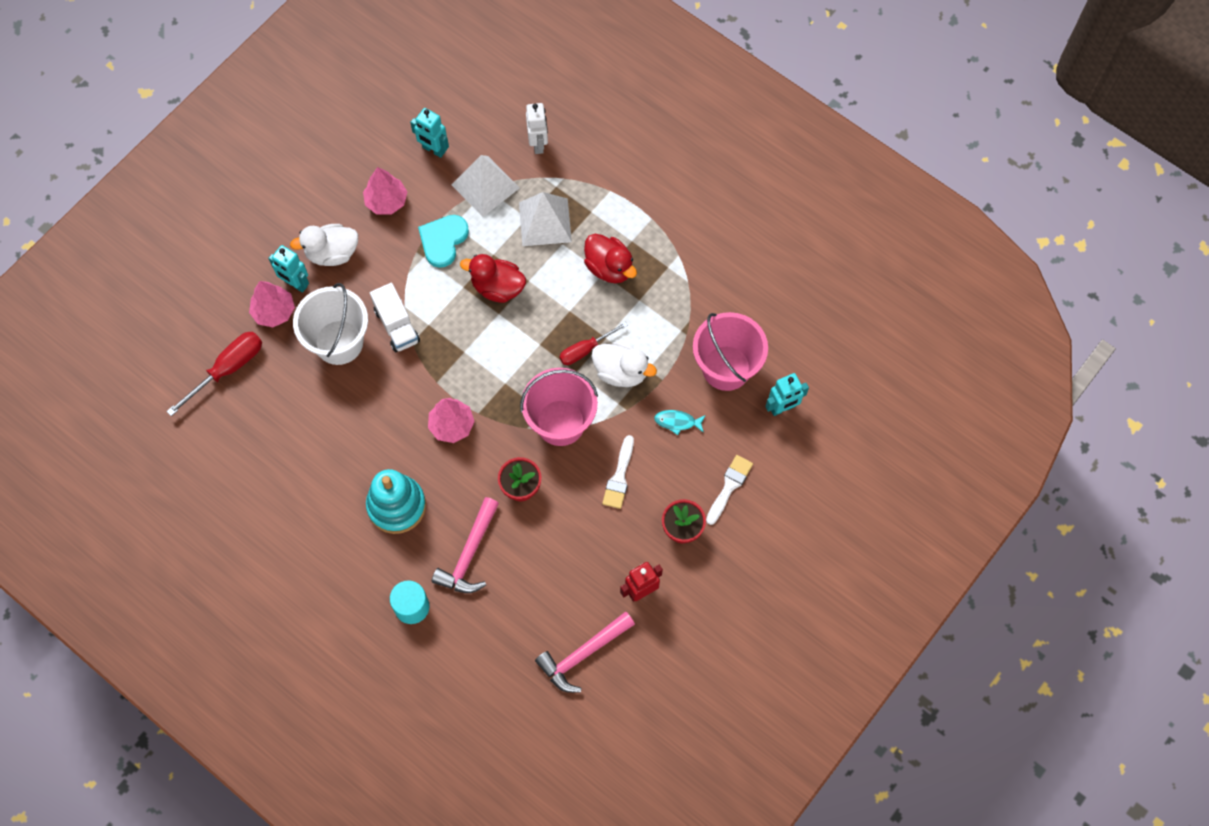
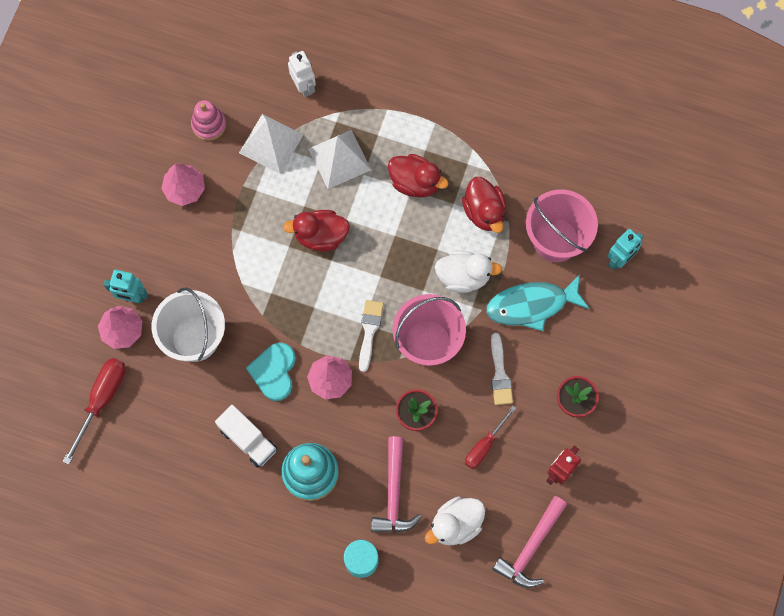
camera: 20 degrees left, 5 degrees up
white duck [290,224,358,266] -> white duck moved to [425,496,485,545]
white truck [370,283,420,352] -> white truck moved to [215,405,277,468]
turquoise robot [410,108,449,158] -> pink stacking toy [191,100,226,141]
turquoise heart [418,215,469,268] -> turquoise heart moved to [246,342,296,401]
red screwdriver [559,322,628,365] -> red screwdriver moved to [465,406,516,469]
turquoise fish [654,410,705,435] -> turquoise fish [486,274,590,331], size x2.10
white brush [706,455,753,525] -> white brush moved to [359,300,384,372]
none -> red duck [462,177,506,233]

